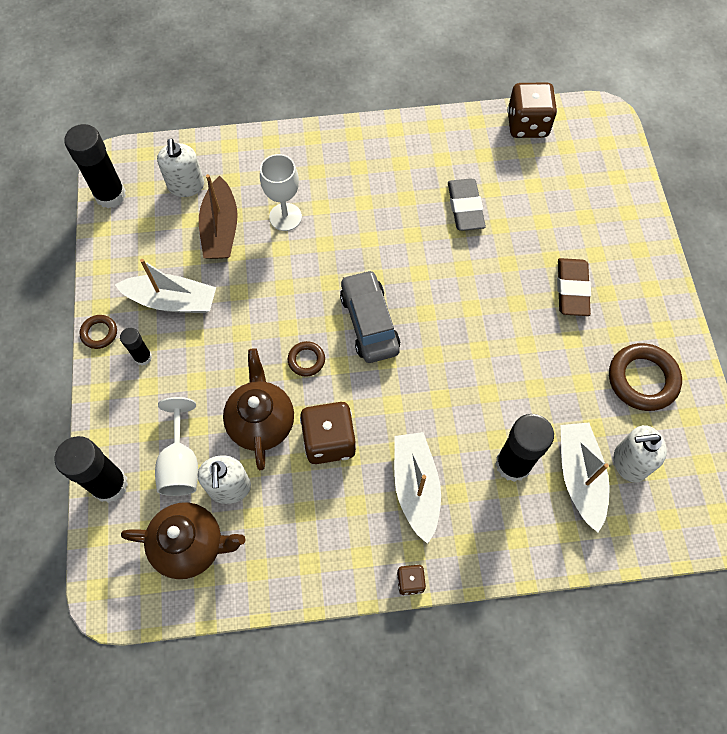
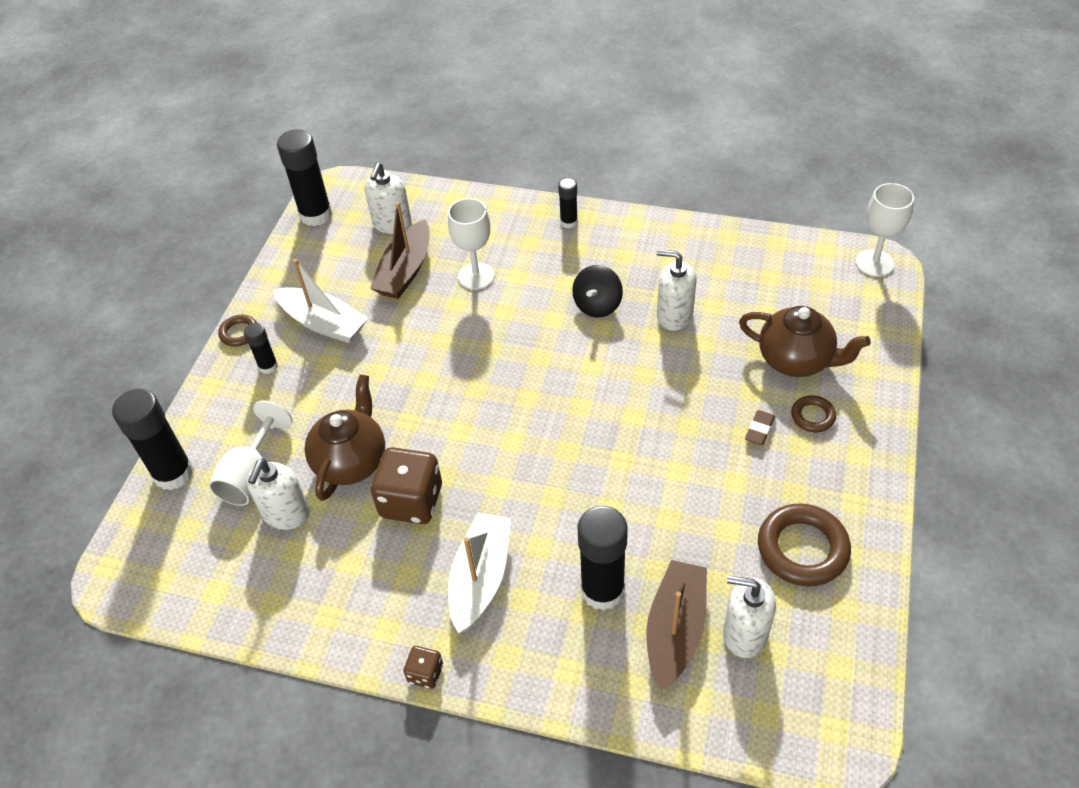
camera: 25 degrees right, 15 degrees down
brown teapot [121,502,245,579] -> brown teapot moved to [739,306,871,377]
brown ring [288,341,325,377] -> brown ring moved to [791,395,836,433]
grey car [340,270,400,363] -> none
grey eraser [448,178,486,231] -> white soap dispenser [656,249,696,331]
brown dice [507,82,557,138] -> none
brown eraser [557,258,591,316] -> brown eraser [745,410,775,445], size x0.53
white boat [560,423,610,533] -> brown boat [646,560,707,690]
none -> black glue stick [558,178,578,229]
none -> black spinning top [572,265,623,318]
none -> white goblet [856,183,914,277]

